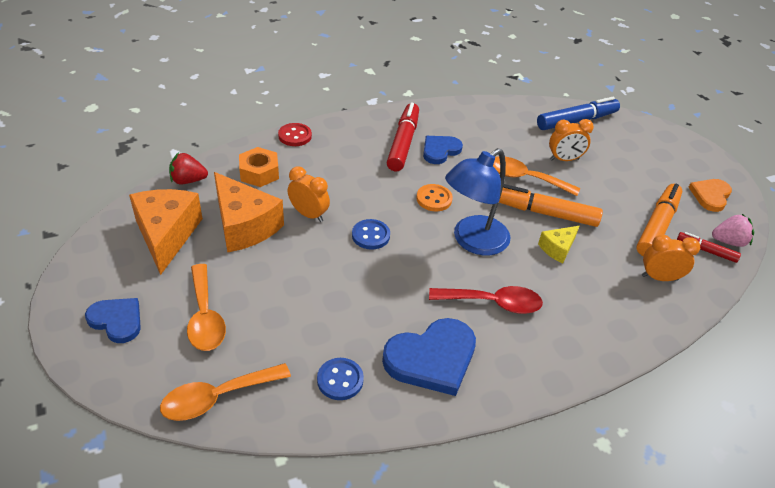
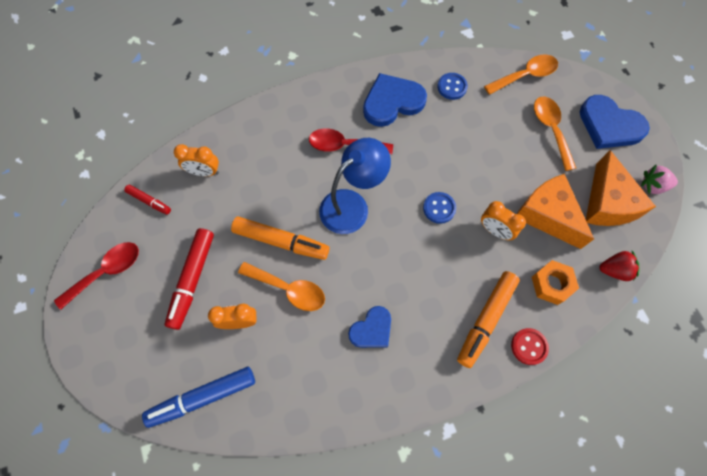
camera: 175 degrees left, 25 degrees up
blue heart [85,298,141,343] -> blue heart [580,95,650,149], size x1.61
red marker [387,103,419,171] -> red marker moved to [164,228,214,330]
orange button [416,184,453,211] -> none
yellow cheese [538,226,579,263] -> none
orange marker [636,184,682,256] -> orange marker moved to [457,271,520,368]
orange heart [689,179,732,212] -> red spoon [54,242,139,310]
pink strawberry [712,214,754,247] -> pink strawberry moved to [641,165,678,194]

